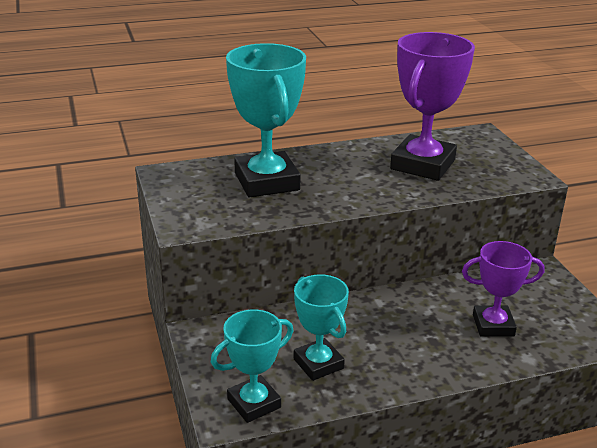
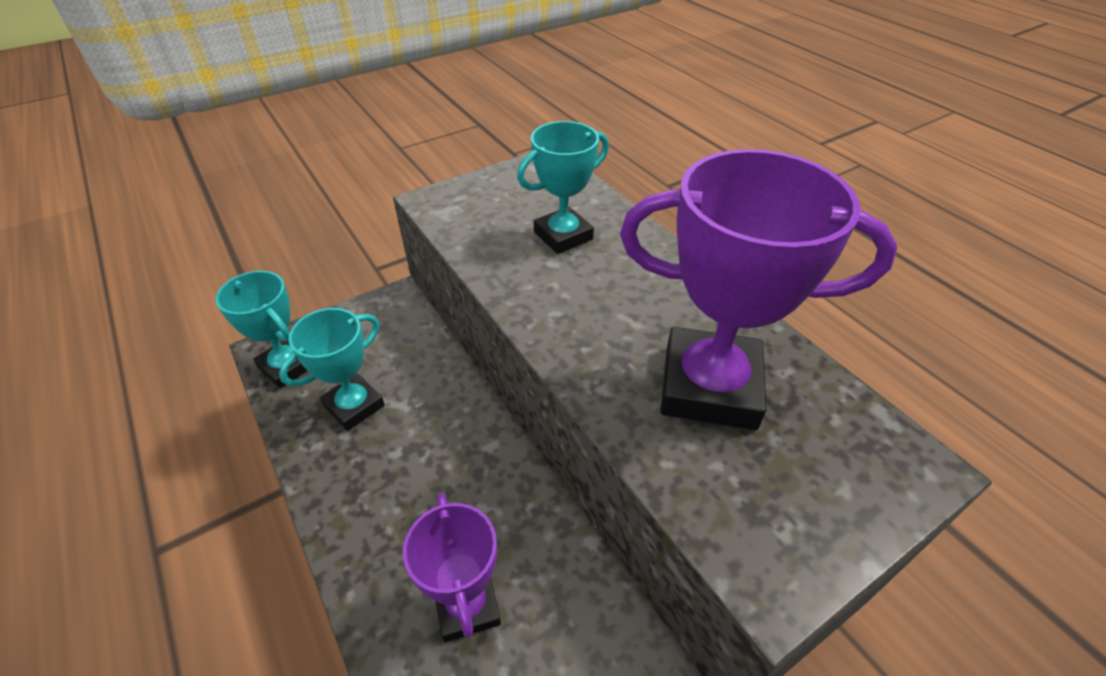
camera: 75 degrees right, 15 degrees up
turquoise trophy [226,43,306,197] -> turquoise trophy [517,121,609,254], size x0.61

